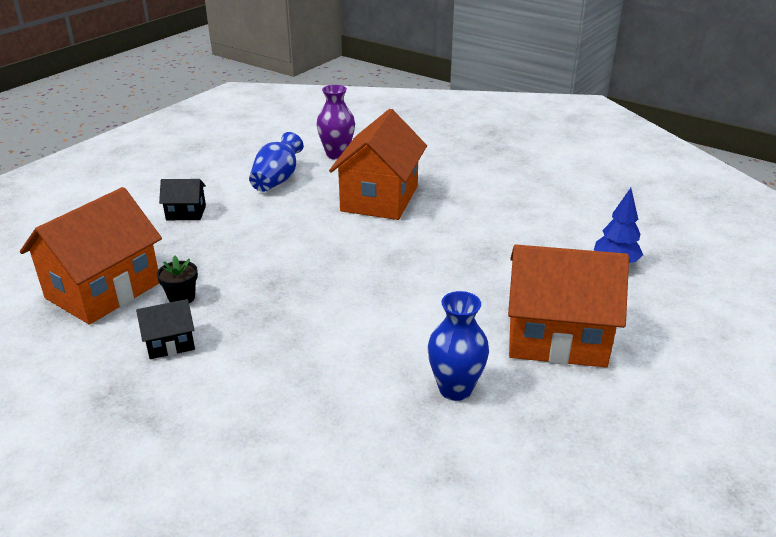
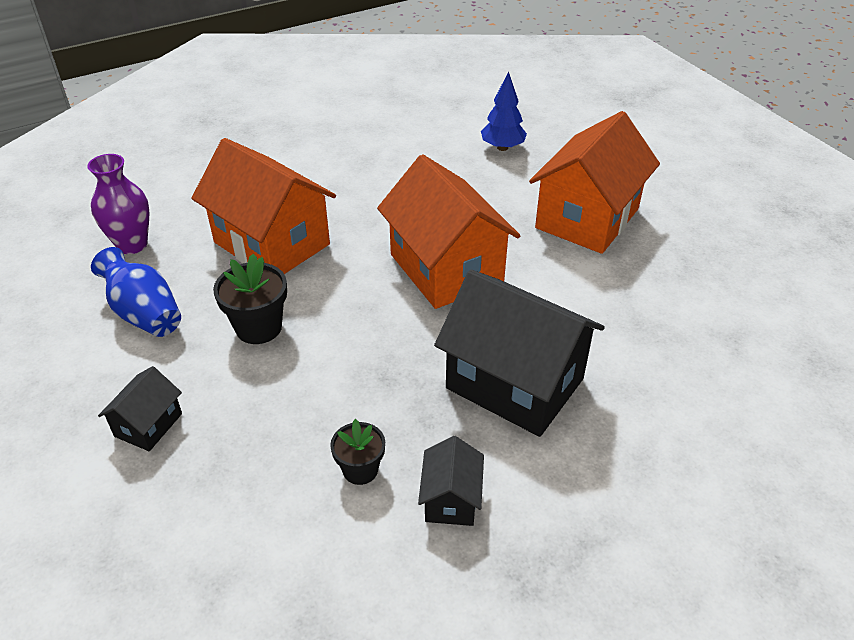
camera: 65 degrees left, 10 degrees up
orange house [20,187,162,325] -> orange house moved to [377,154,521,309]
blue vase [428,291,489,401] -> none
none -> black flower pot [213,254,287,344]
none -> black house [434,270,605,437]

